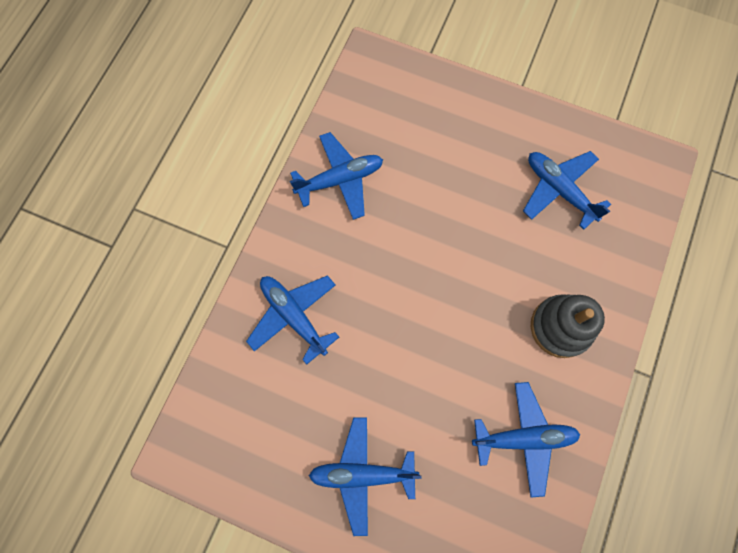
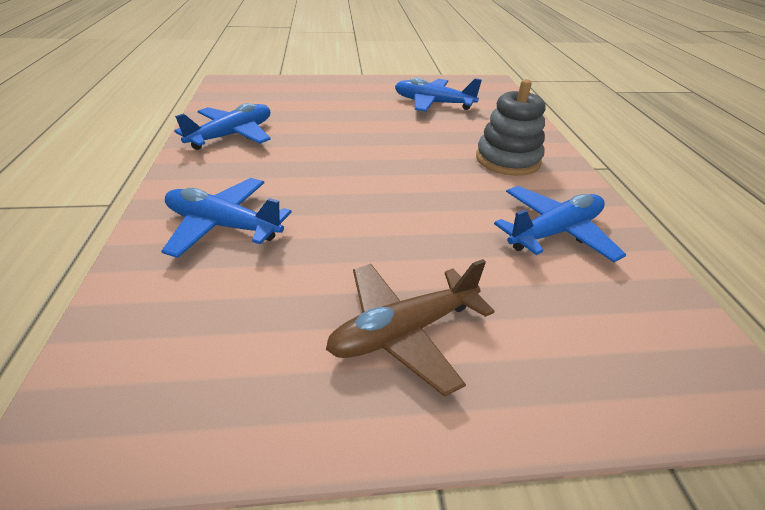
camera: 30 degrees left, 35 degrees down
blue plane [309,417,422,536] -> brown plane [326,259,495,397]

